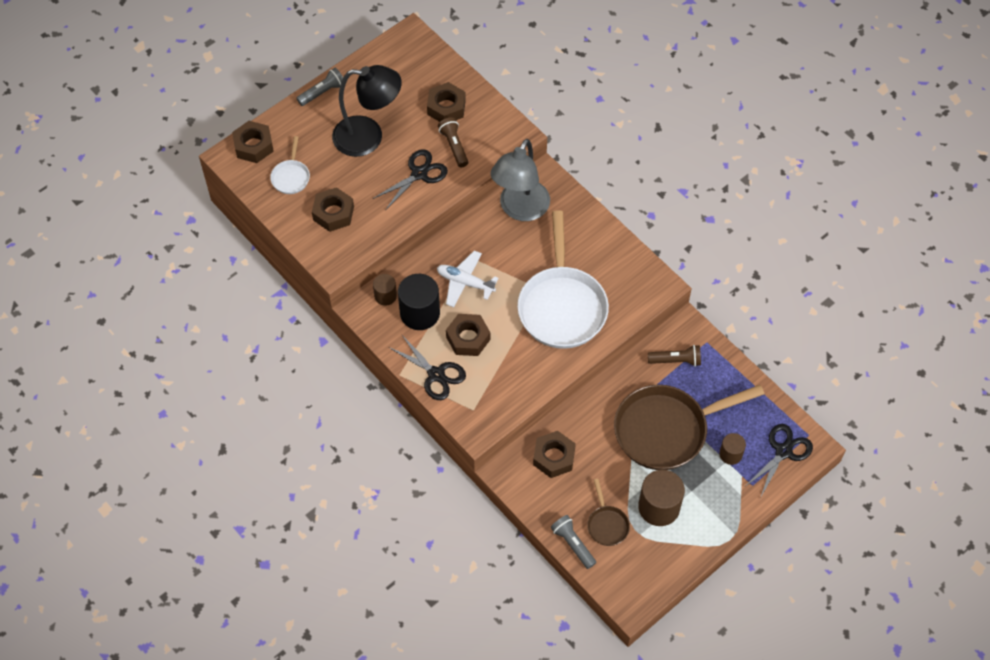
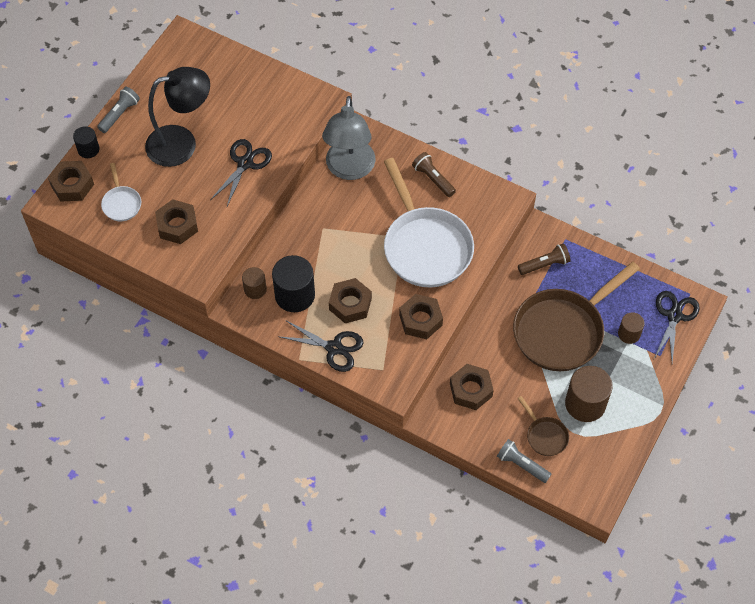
camera: 20 degrees left, 0 degrees up
brown nut [427,82,466,122] -> brown nut moved to [399,294,443,339]
white plane [437,251,499,307] -> none
brown flashlight [438,117,468,167] -> brown flashlight moved to [412,152,456,197]
none -> black cylinder [73,126,99,158]

